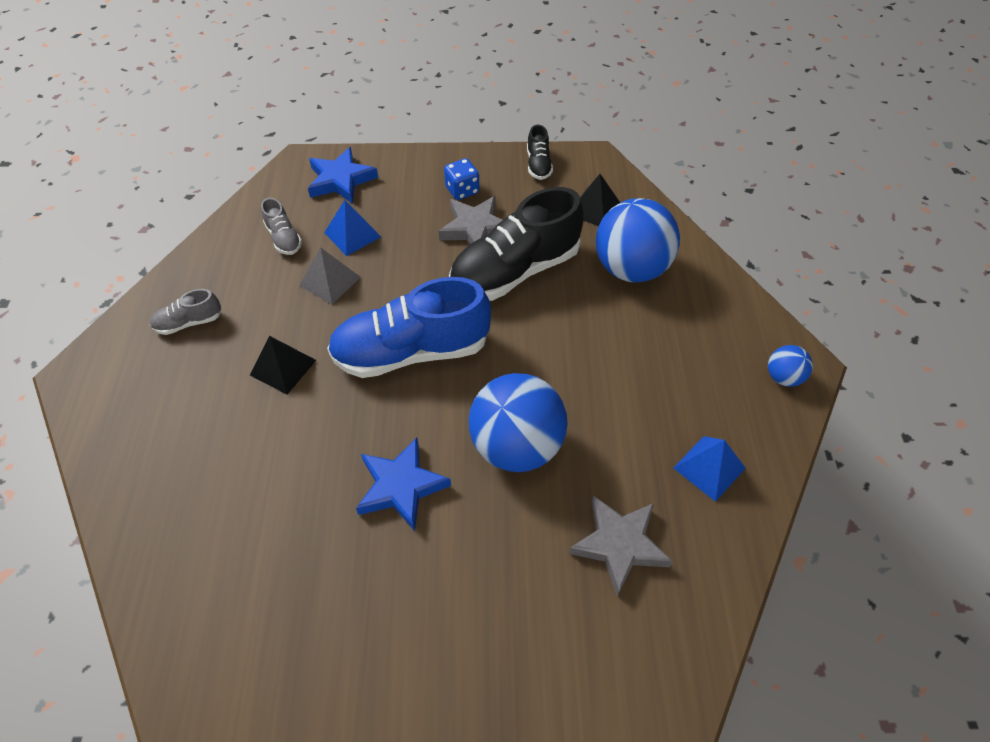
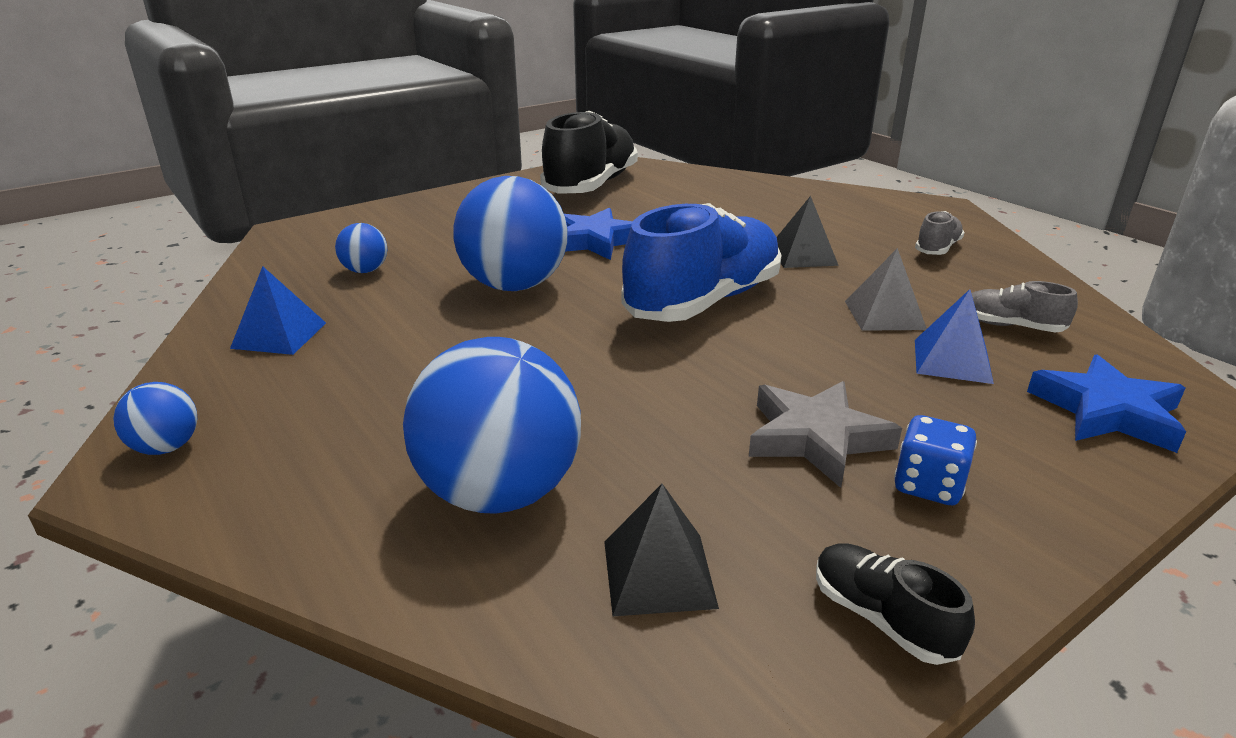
camera: 145 degrees right, 25 degrees down
black shoe [449,187,584,301] -> black shoe moved to [540,111,638,194]
grey star [569,495,673,596] -> blue ball [335,223,387,273]

